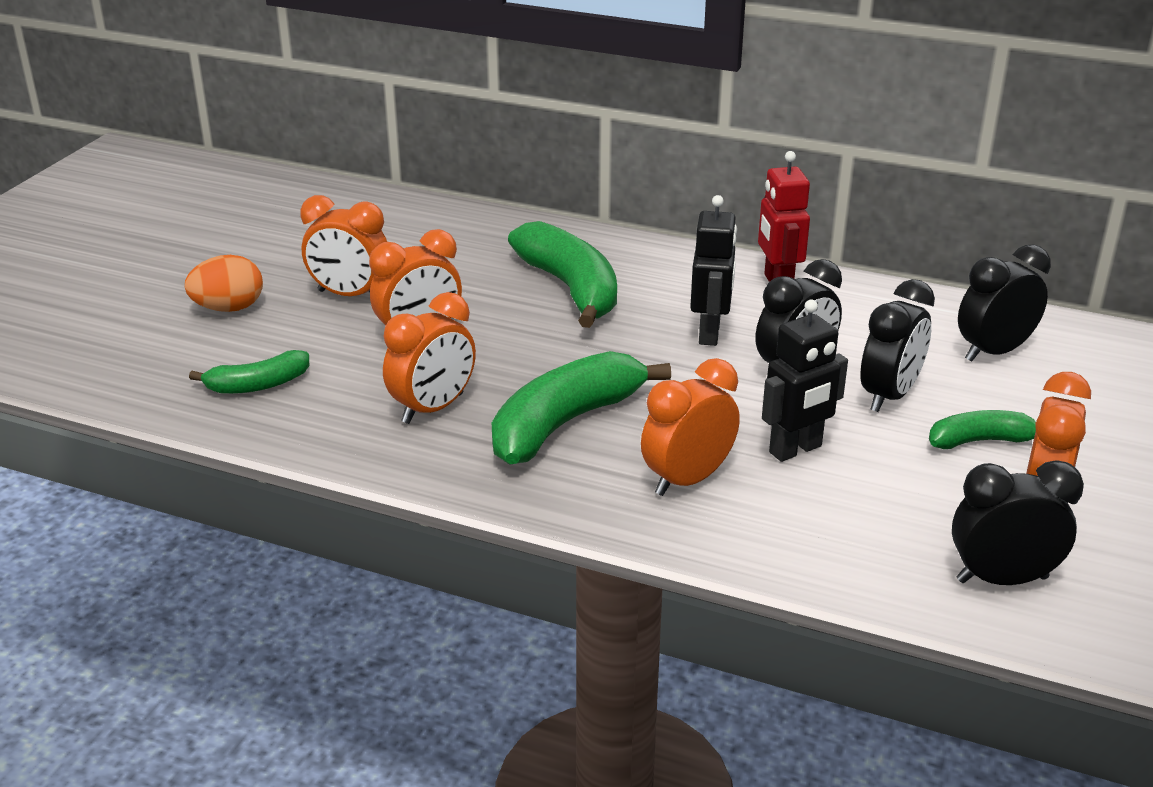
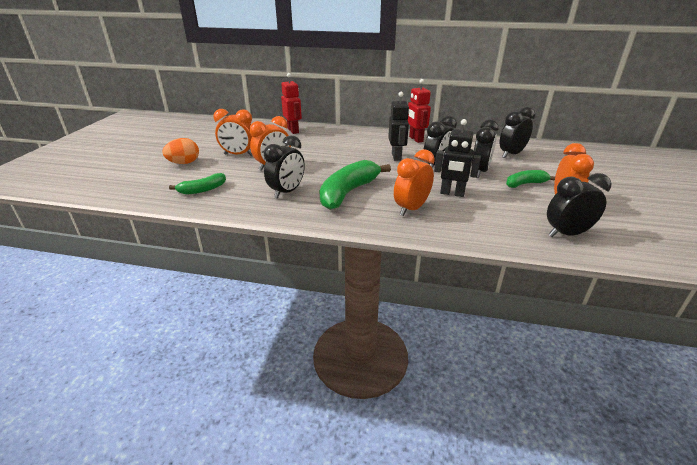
camera: 10 degrees left, 0 degrees up
orange clock [383,292,476,424] -> black clock [264,135,305,199]
green banana [508,221,617,328] -> none
black robot [762,299,848,462] -> black robot turned 60 degrees clockwise [434,119,481,197]
none -> red robot [281,73,302,134]

